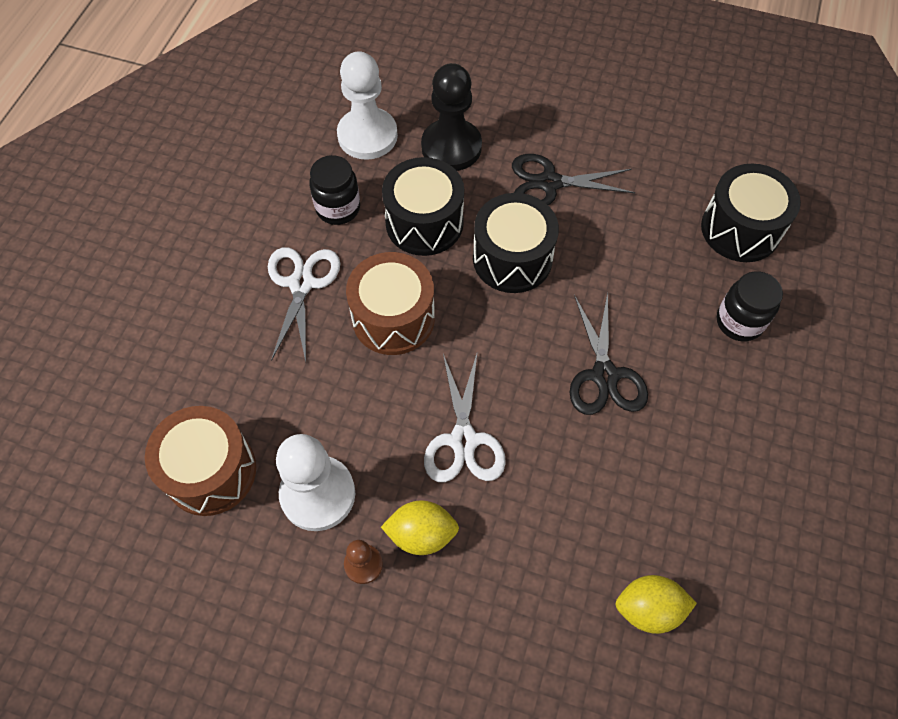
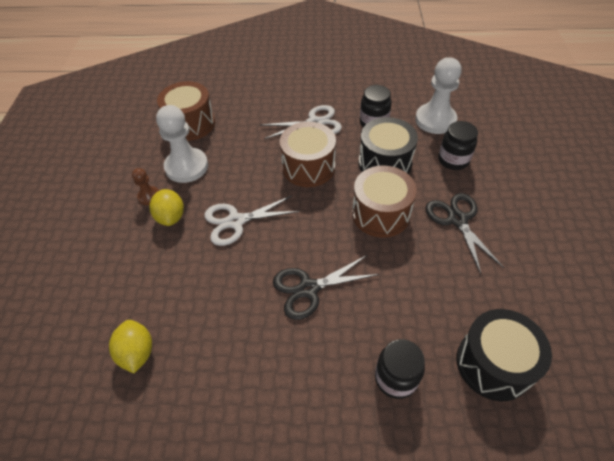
camera: 75 degrees right, 10 degrees down
black pawn [421,63,482,171] -> black jar [439,121,478,170]
black drum [473,193,559,293] -> brown drum [352,166,417,238]

